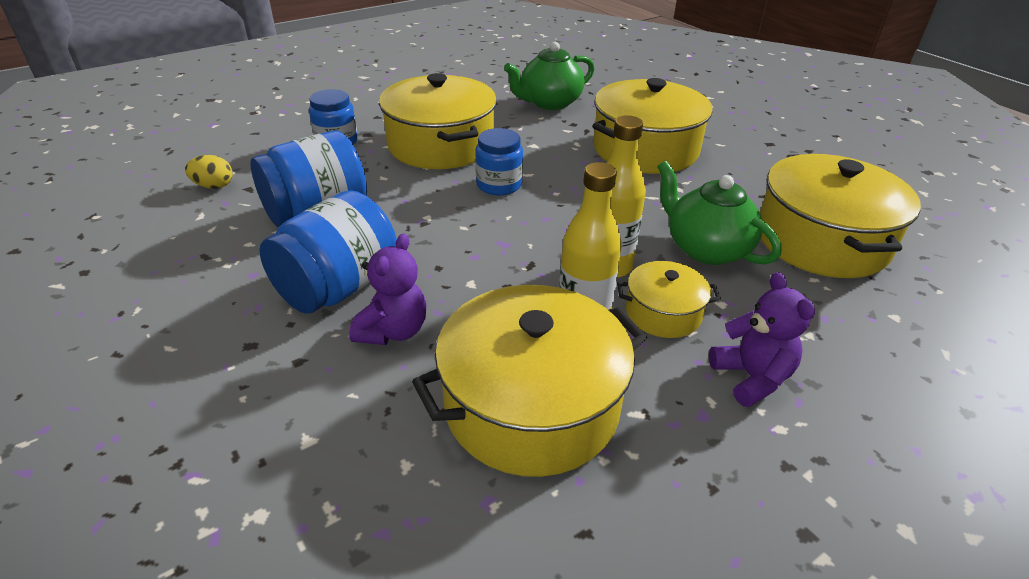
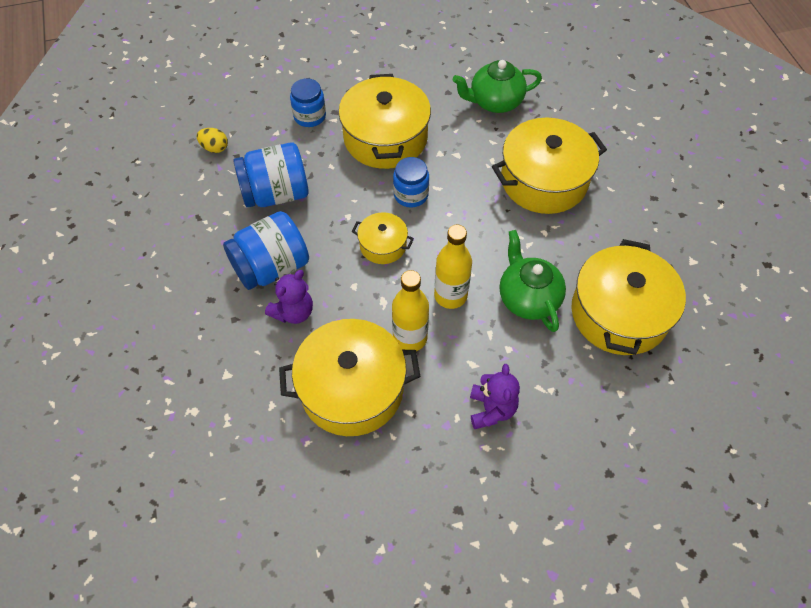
camera: 20 degrees right, 20 degrees up
yellow pot [617,261,721,338] -> yellow pot moved to [352,212,414,264]

